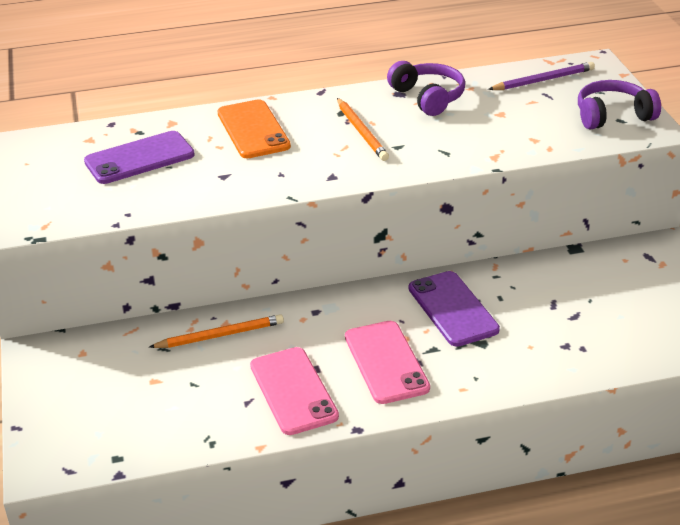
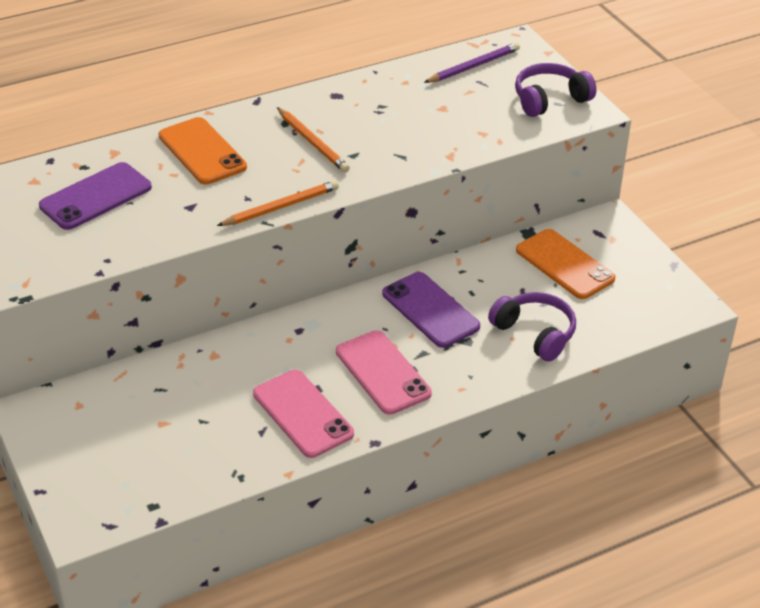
camera: 15 degrees left, 5 degrees up
orange pencil [149,314,284,348] -> orange pencil moved to [217,180,339,226]
purple headphones [387,61,465,116] -> purple headphones moved to [488,292,576,362]
none -> orange phone [516,229,616,299]

